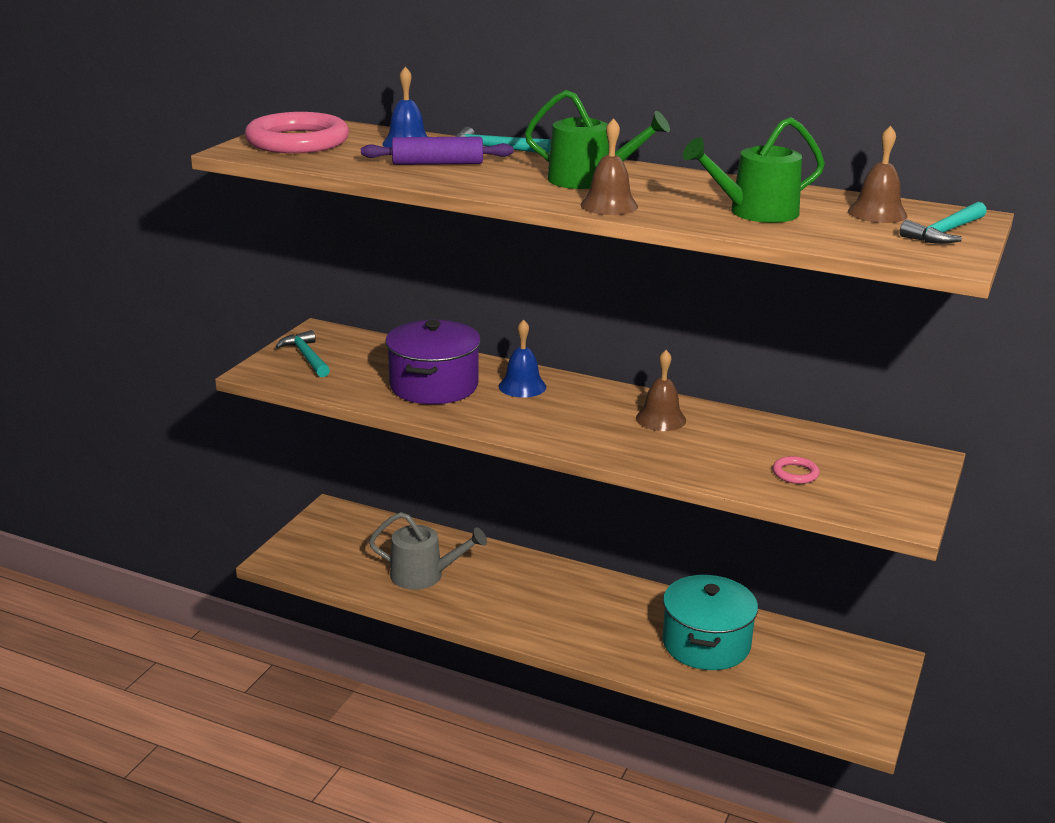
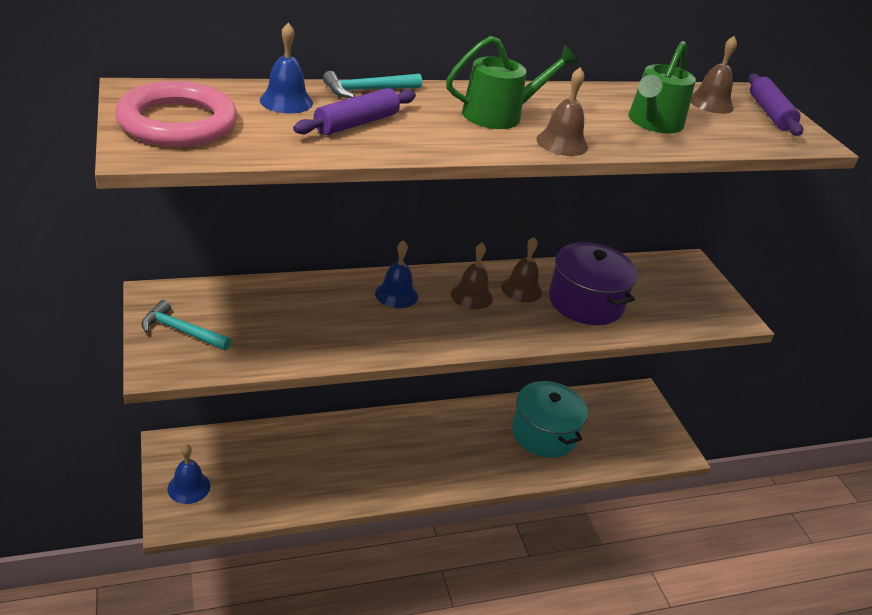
camera: 45 degrees left, 10 degrees up
grey watering can [369,512,487,590] -> none
purple pot [385,320,481,404] -> purple pot moved to [549,242,638,325]
pink ring [773,456,820,484] -> none
turquoise hammer [900,202,987,244] -> purple rolling pin [748,73,803,136]
none -> blue bell [168,444,210,504]
none -> brown bell [451,243,493,309]

